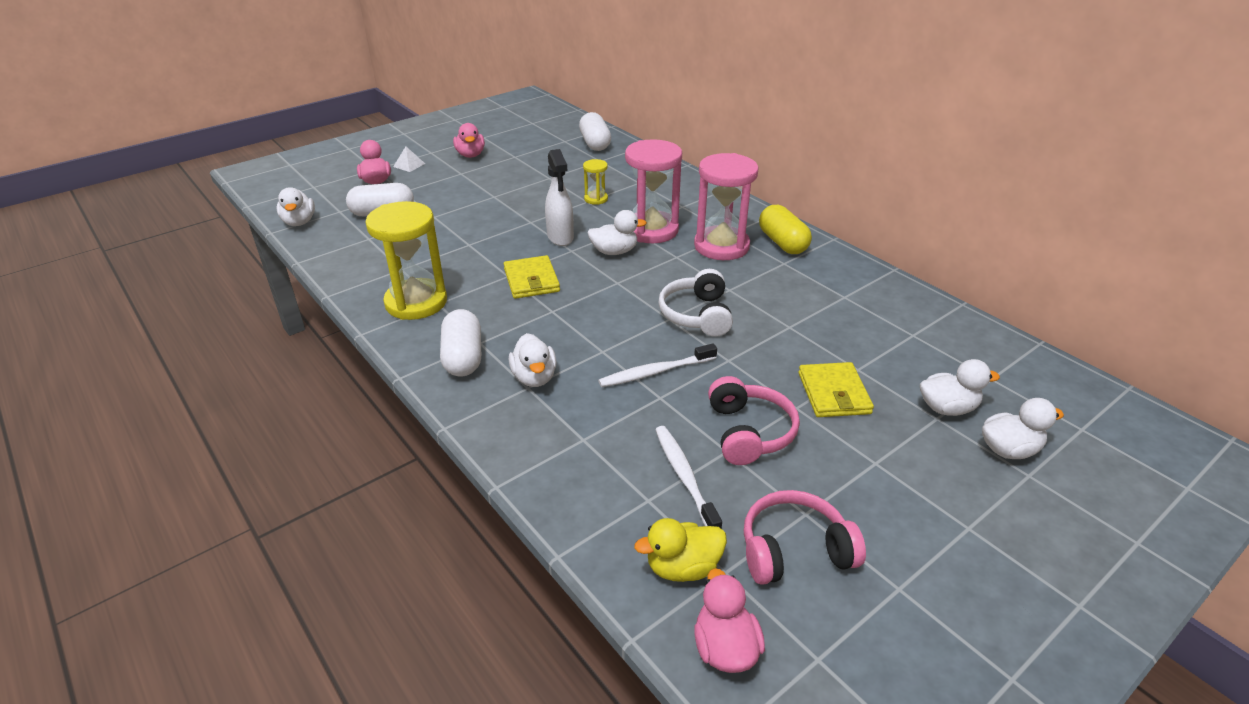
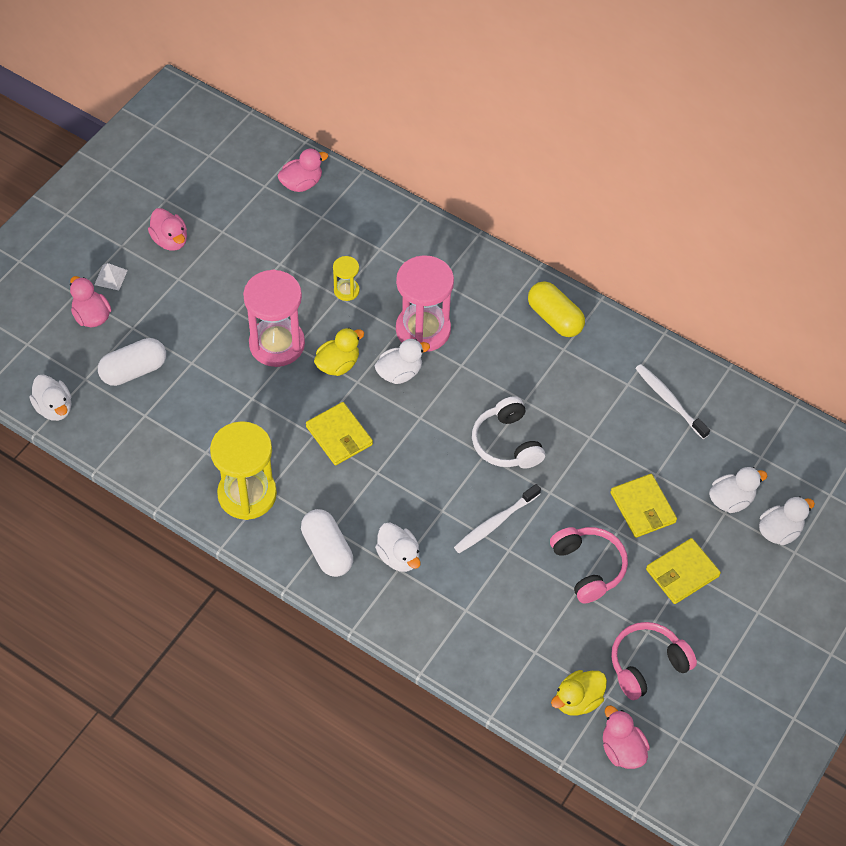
camera: 20 degrees left, 20 degrees up
white spray bottle [545,149,574,246] -> yellow duck [314,328,364,376]
white capsule [579,112,611,151] -> pink duck [277,149,328,192]
white toothbrush [655,426,722,529] -> white toothbrush moved to [635,364,710,439]
pink hourglass [694,153,759,260] -> pink hourglass moved to [243,269,305,367]
none -> yellow wallet [646,538,721,604]

